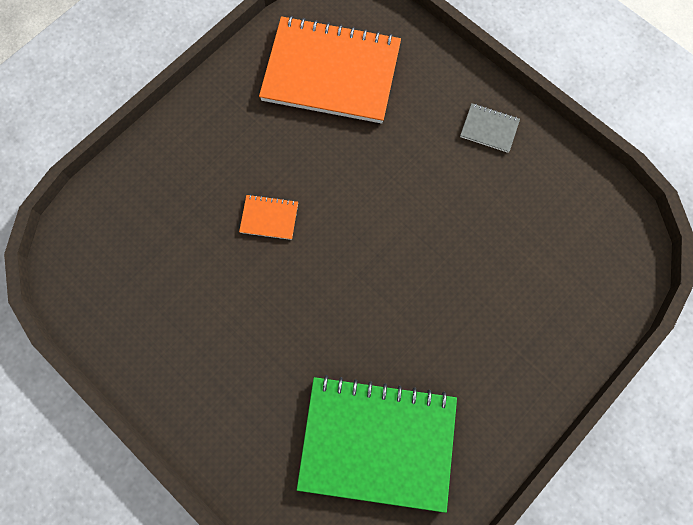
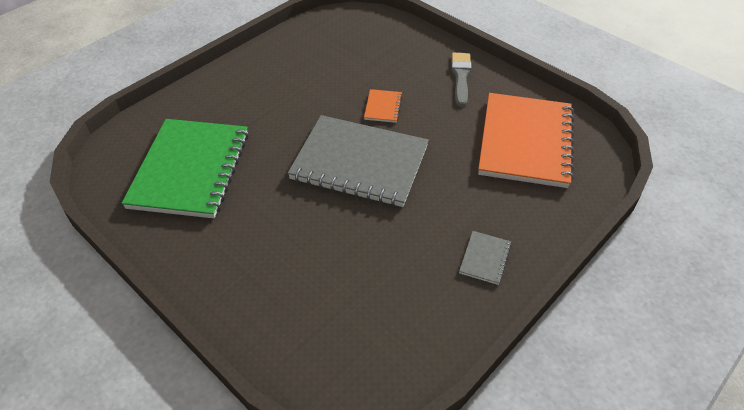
camera: 90 degrees right, 25 degrees down
none -> grey notebook [288,115,429,207]
none -> grey brush [451,53,471,107]

